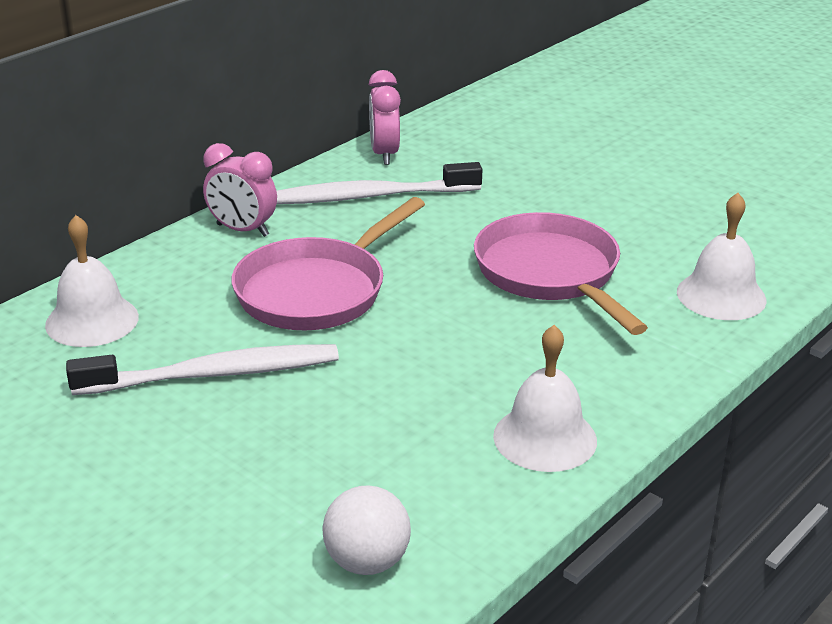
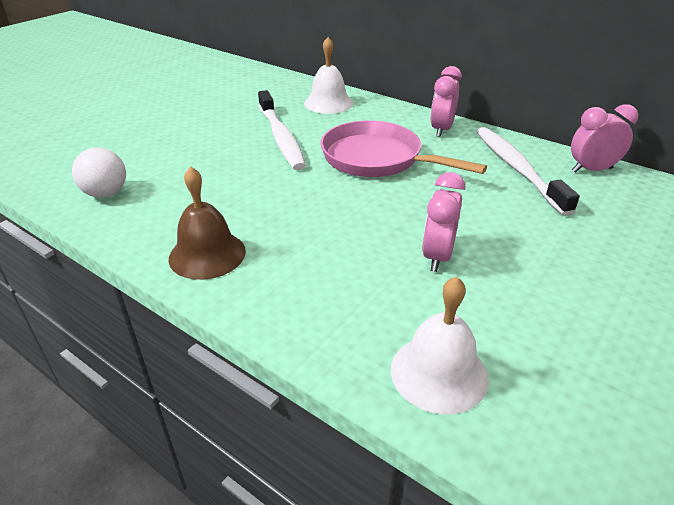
camera: 85 degrees right, 5 degrees up
pink pan [474,212,648,335] -> pink clock [422,172,465,272]
white bell [493,325,597,472] -> brown bell [169,166,246,280]

